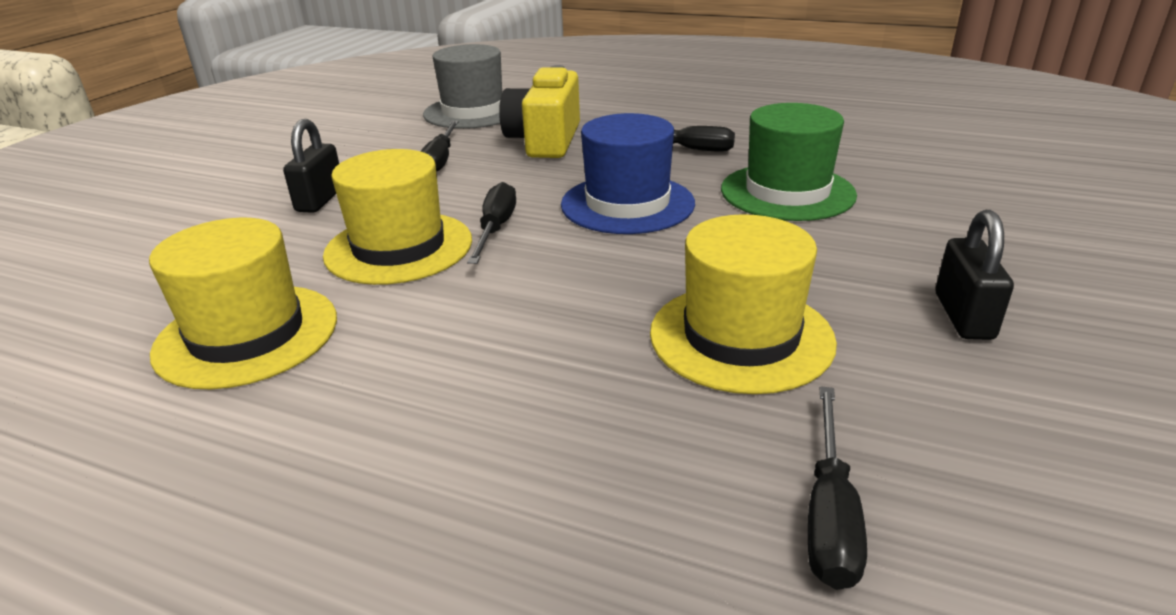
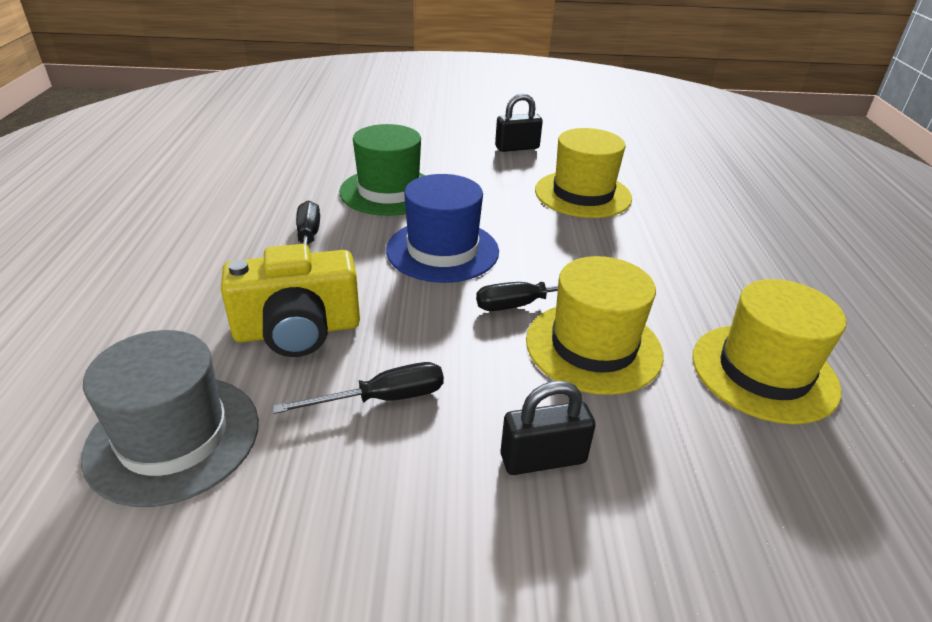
camera: 115 degrees left, 5 degrees up
black screwdriver [808,386,867,590] -> none

